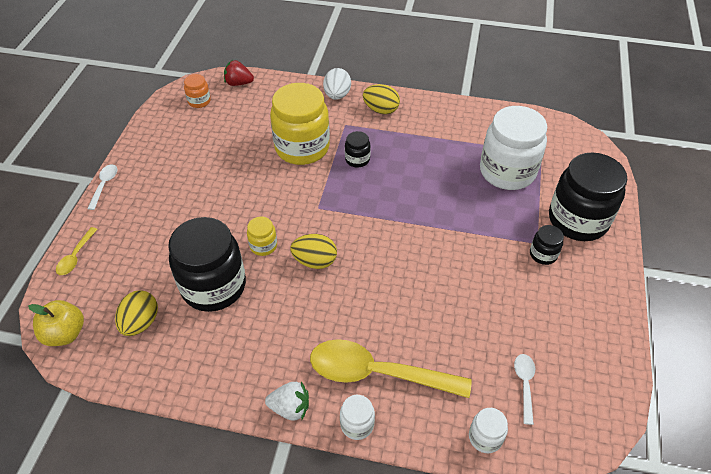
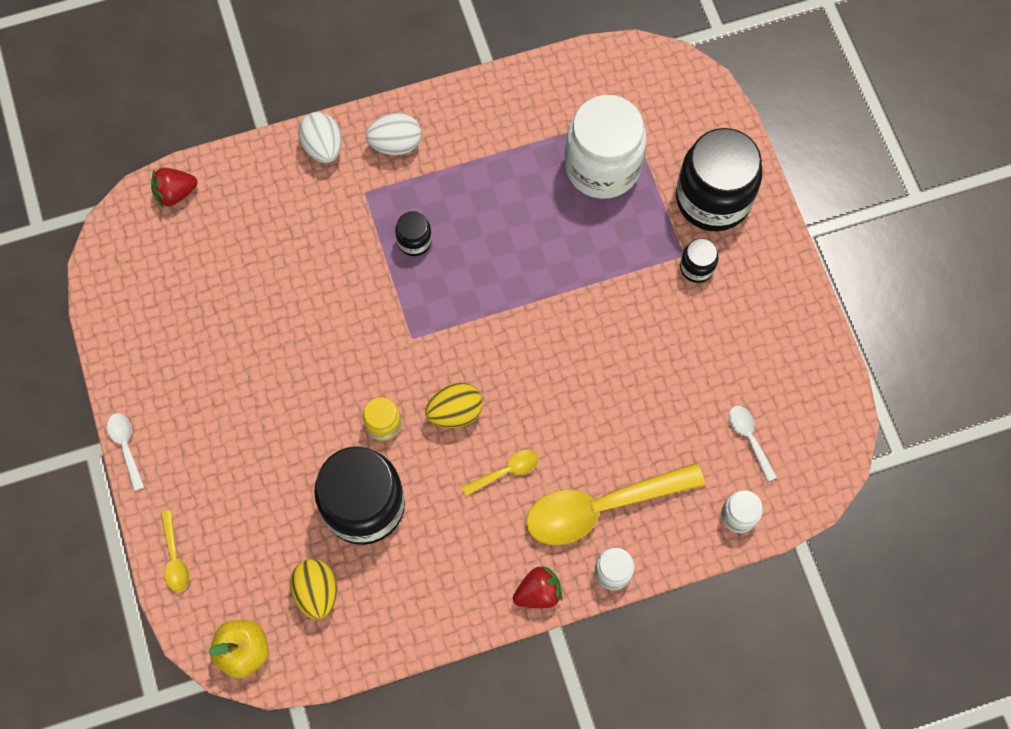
camera: 30 degrees left, 20 degrees up
orange jar [184,74,211,108] -> none
white strawberry [265,382,309,421] -> red strawberry [513,566,562,608]
yellow jar [270,83,330,165] -> none
yellow egg [363,84,400,114] -> white egg [366,113,421,155]
none -> yellow spoon [461,450,539,496]

